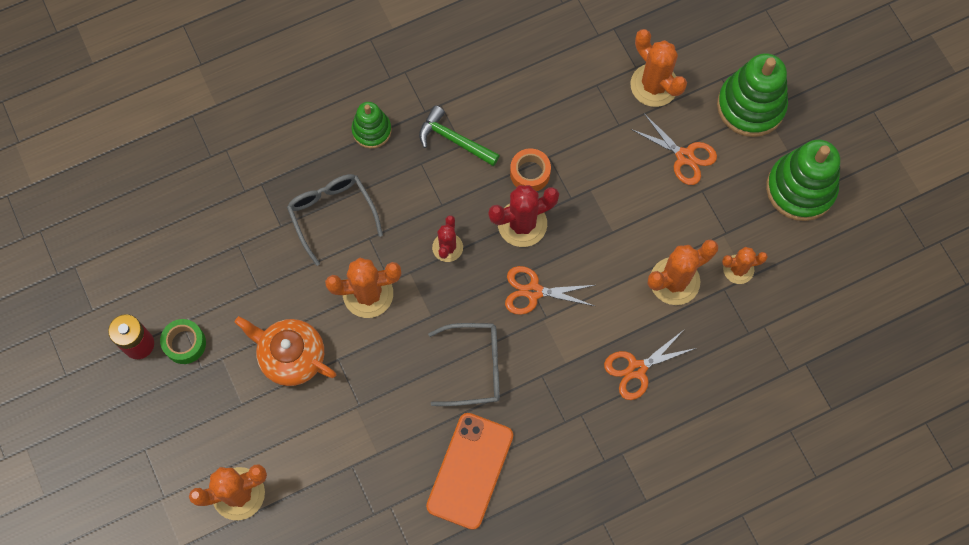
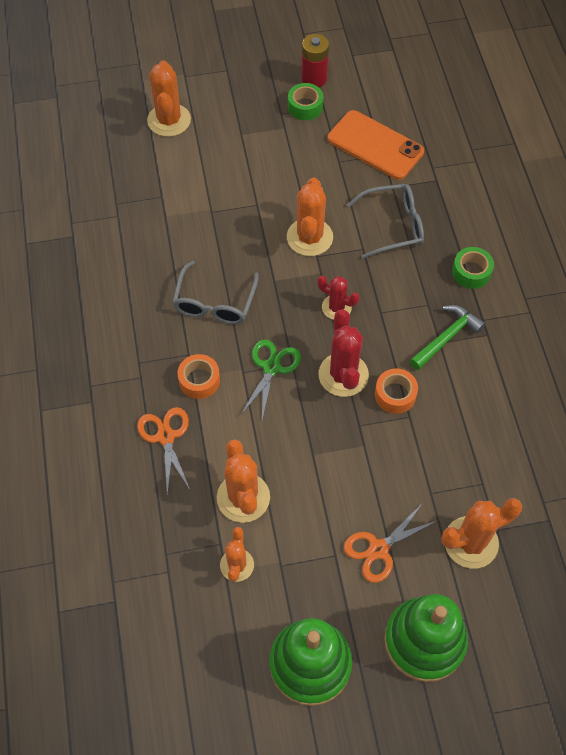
camera: 105 degrees right, 10 degrees down
orange teapot [235,316,336,386] -> none
green stacking toy [351,102,392,149] -> green tape [452,247,494,289]
orange phone [426,413,513,530] -> orange phone moved to [328,110,424,180]
orange scissors [505,266,595,315] -> green scissors [240,339,301,420]
none -> orange tape [178,354,220,399]

